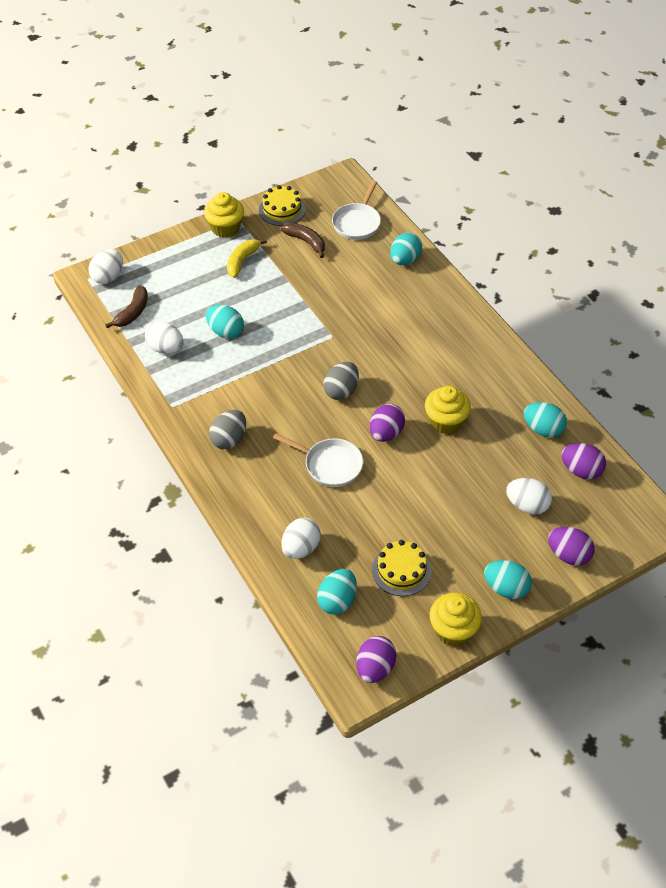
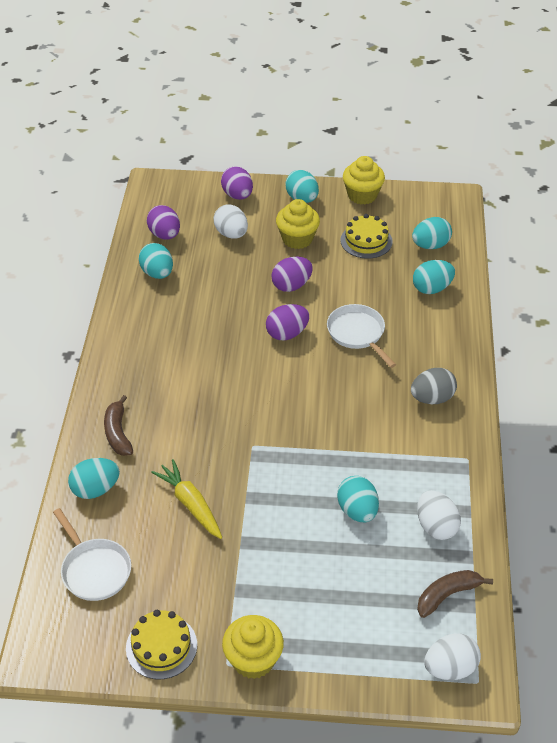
camera: 145 degrees left, 5 degrees down
yellow banana [227,239,267,278] -> none
brown banana [281,223,325,258] -> brown banana moved to [104,395,133,456]
white egg [281,517,321,559] -> turquoise egg [413,260,455,294]
grey egg [323,362,359,400] -> none
white pan [332,180,381,240] -> white pan turned 90 degrees clockwise [53,508,131,601]
purple egg [356,636,397,683] -> purple egg moved to [271,257,313,292]
yellow cupcake [425,386,471,434] -> yellow cupcake moved to [276,199,320,249]
none -> yellow carrot [151,459,222,539]

